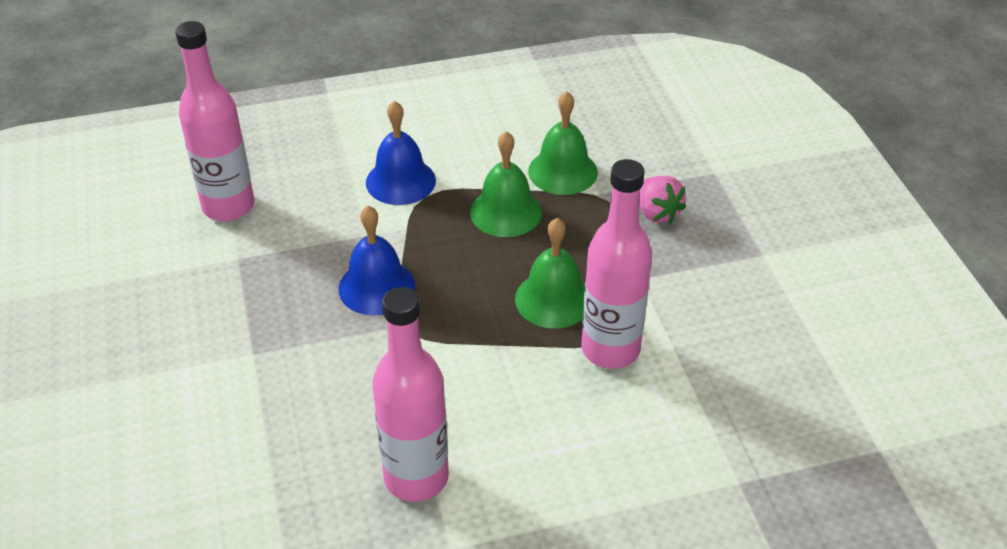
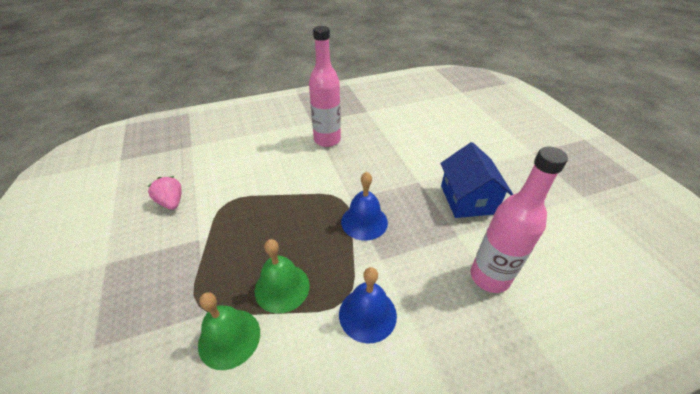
camera: 175 degrees right, 0 degrees up
green bell [515,218,585,328] -> none
pink bottle [581,159,652,369] -> none
pink strawberry [639,176,686,224] -> pink strawberry moved to [148,176,182,210]
none -> blue house [440,142,513,218]

